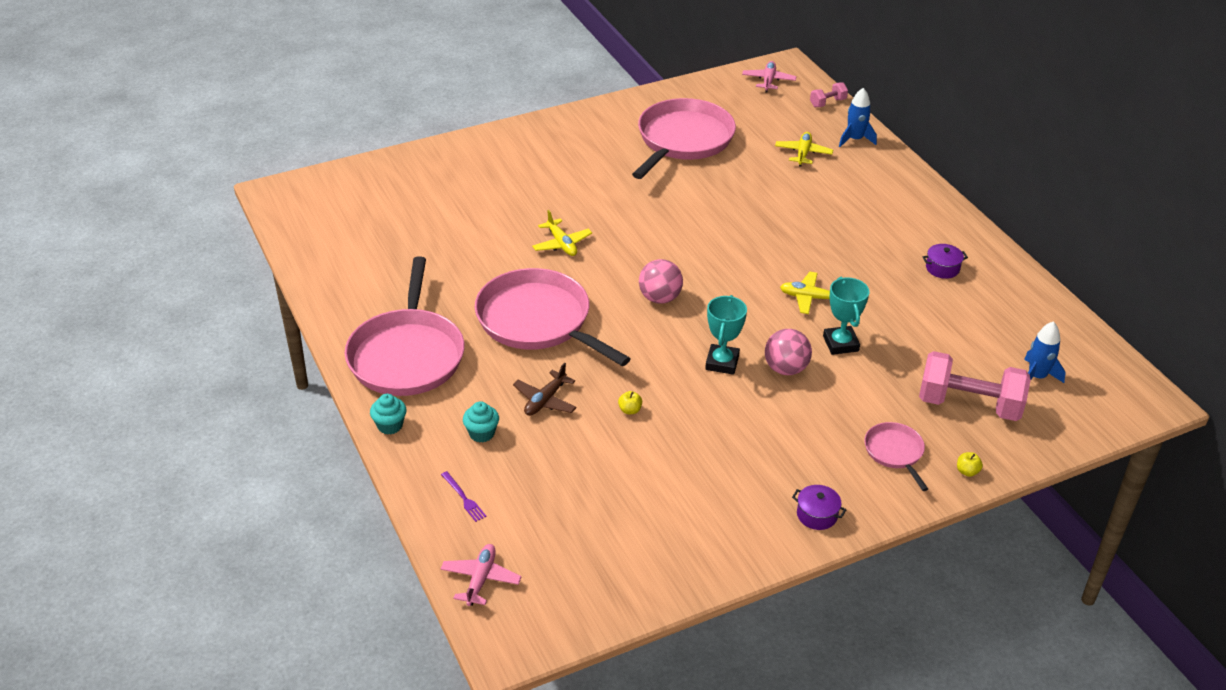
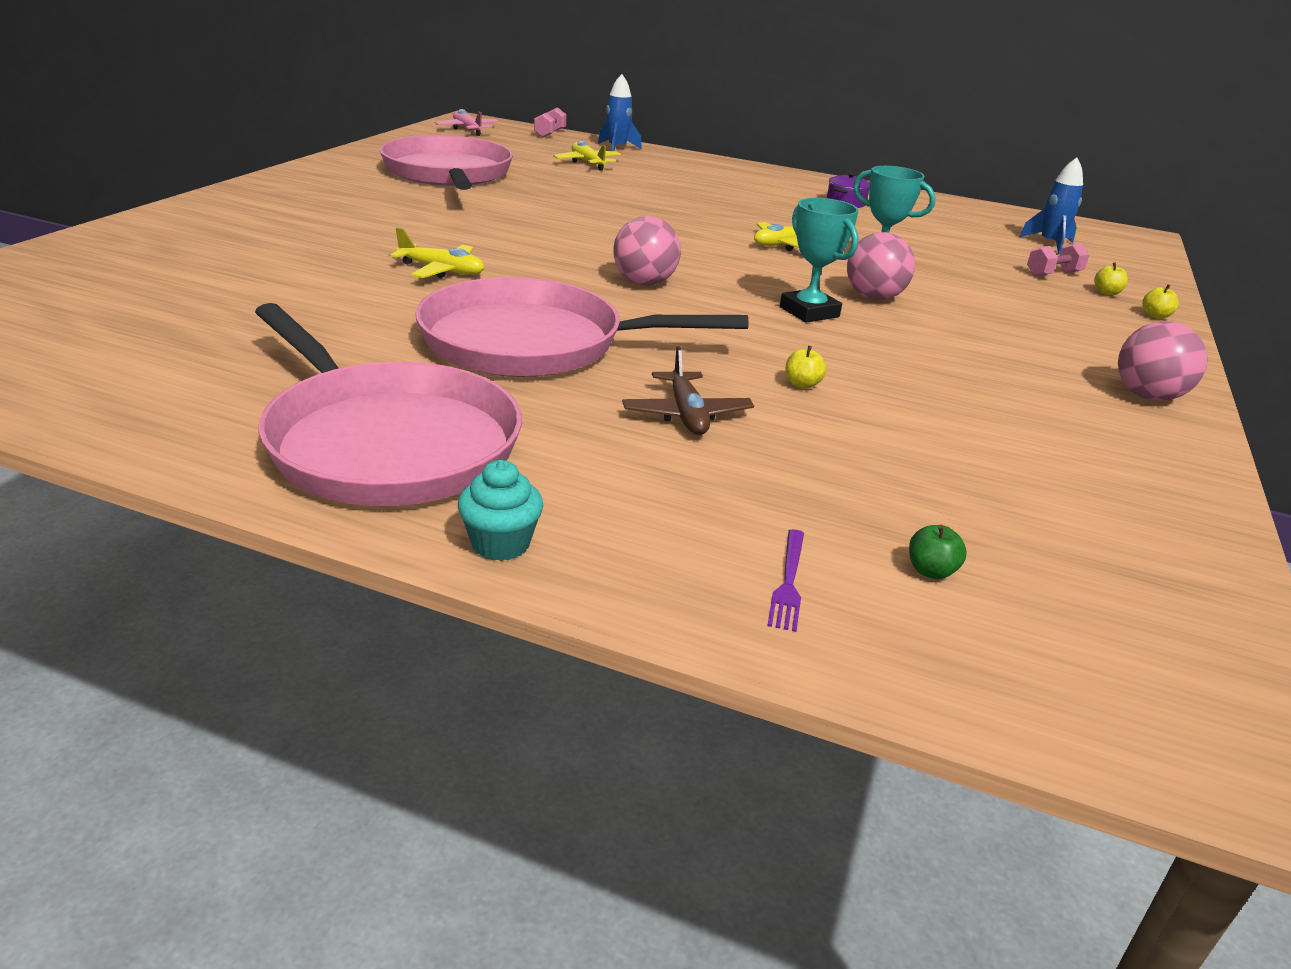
camera: 45 degrees left, 10 degrees down
purple fork [441,471,486,522] -> purple fork turned 90 degrees clockwise [767,529,804,632]
pink plane [441,544,522,606] -> none
turquoise cupcake [463,401,499,442] -> none
purple pot [792,485,846,530] -> pink ball [1118,321,1208,401]
pink pan [864,422,928,491] -> none
pink dumbbell [919,351,1031,421] -> pink dumbbell [1027,243,1089,277], size x0.46
none -> green apple [909,525,967,579]
none -> yellow apple [1094,262,1128,296]

